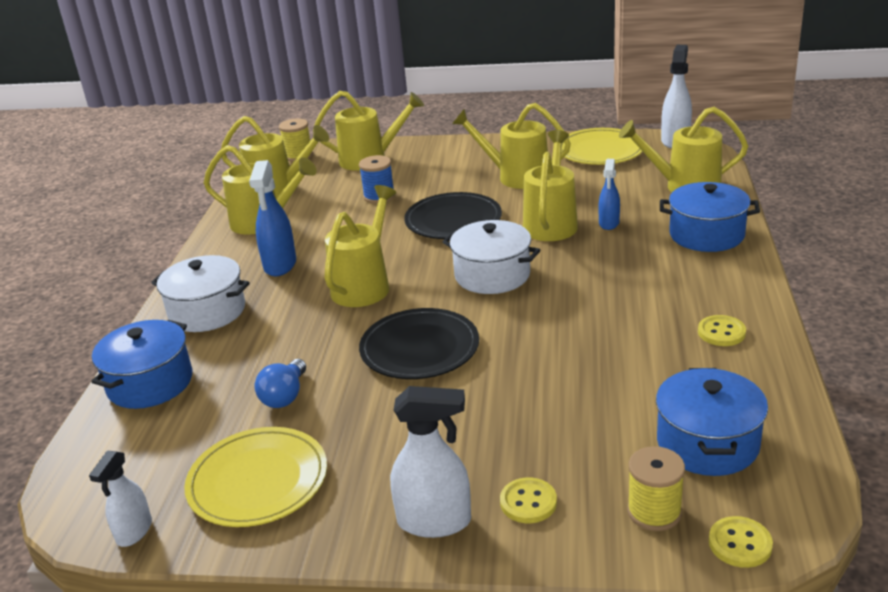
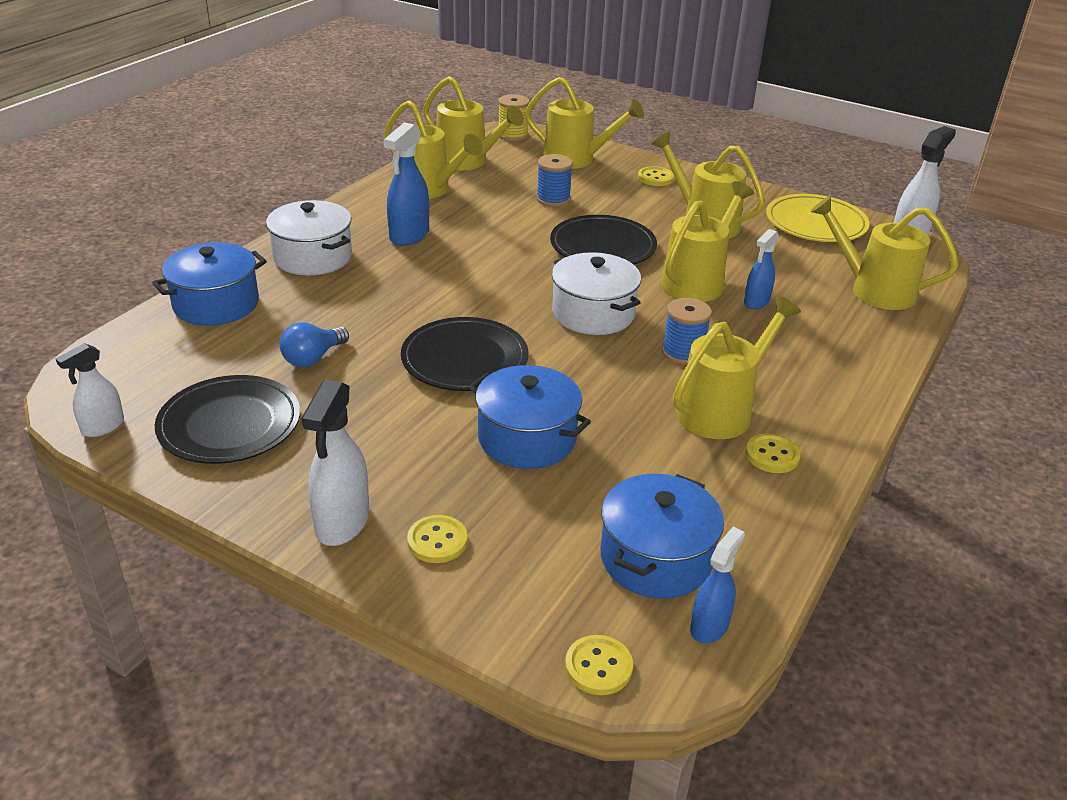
camera: 20 degrees right, 5 degrees up
yellow plate [184,427,327,527] -> black plate [155,375,300,464]
yellow watering can [325,185,396,307] -> yellow watering can moved to [673,295,801,439]
white spray bottle [390,386,471,538] -> white spray bottle turned 75 degrees clockwise [301,380,369,546]
yellow spool [627,446,685,531] -> none
blue pot [660,182,760,252] -> blue pot moved to [469,365,591,469]
none -> yellow button [638,166,674,186]
none -> blue spool [662,298,712,365]
none -> blue spray bottle [690,527,745,644]

